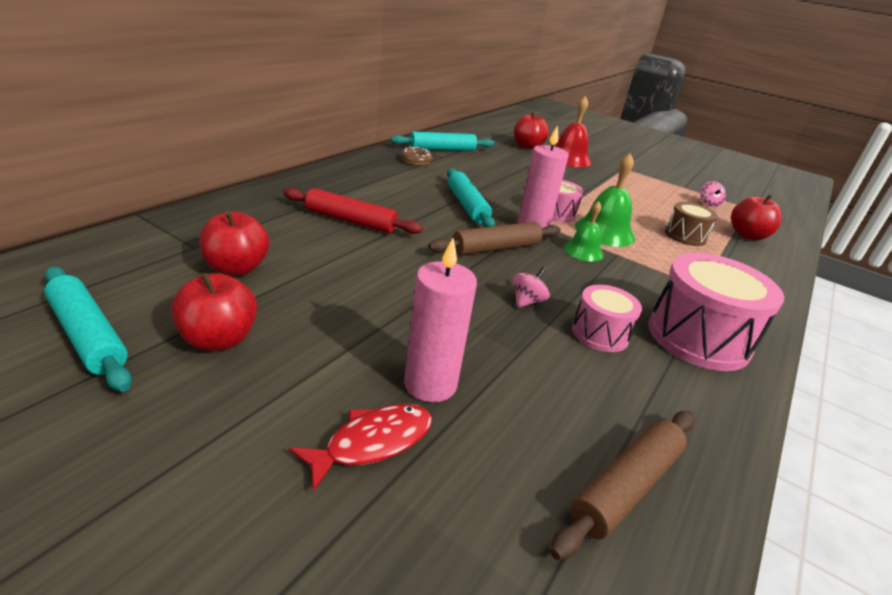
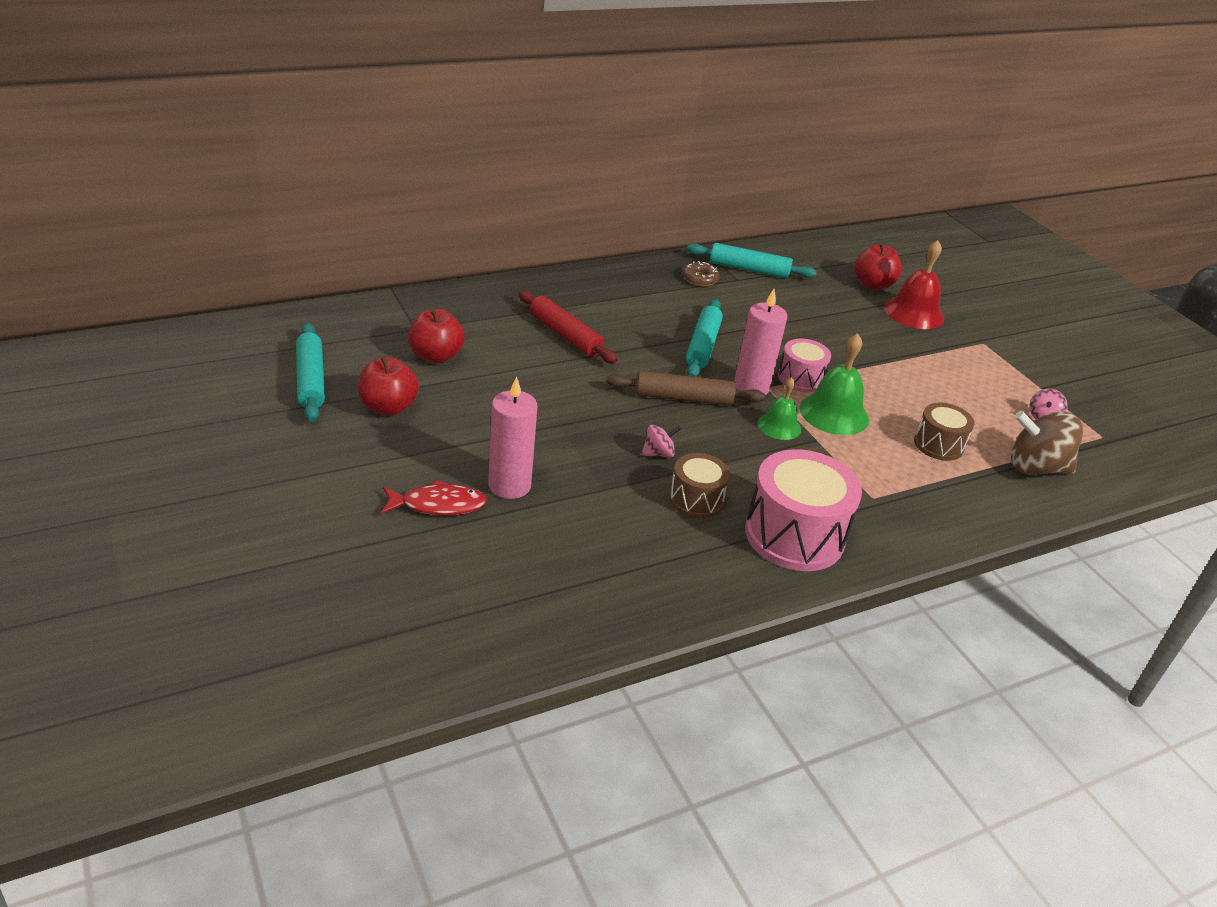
camera: 30 degrees right, 5 degrees up
brown rolling pin [550,411,695,560] -> none
pink drum [572,285,642,352] -> brown drum [669,453,730,519]
red apple [731,195,782,240] -> brown spinning top [1011,411,1083,475]

